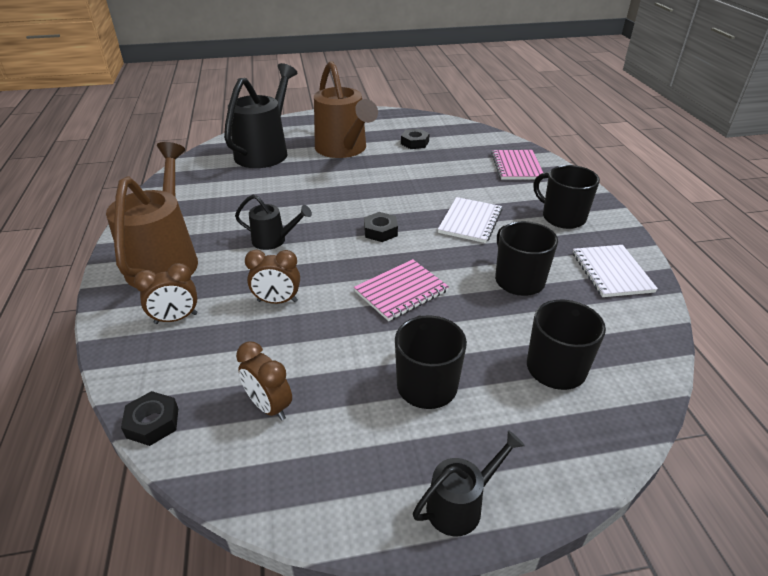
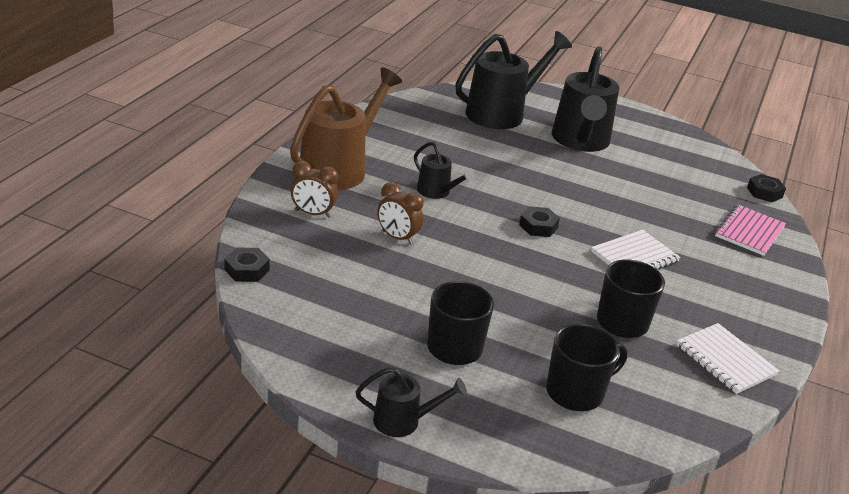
camera: 30 degrees right, 5 degrees down
brown clock [236,341,292,421] -> none
brown watering can [314,61,378,158] -> black watering can [552,46,619,152]
pink notebook [354,259,449,321] -> none
black nut [401,129,430,149] -> black nut moved to [747,174,786,202]
black mug [533,165,600,229] -> none
white notebook [573,245,658,297] -> white notebook turned 60 degrees counterclockwise [676,323,780,394]

